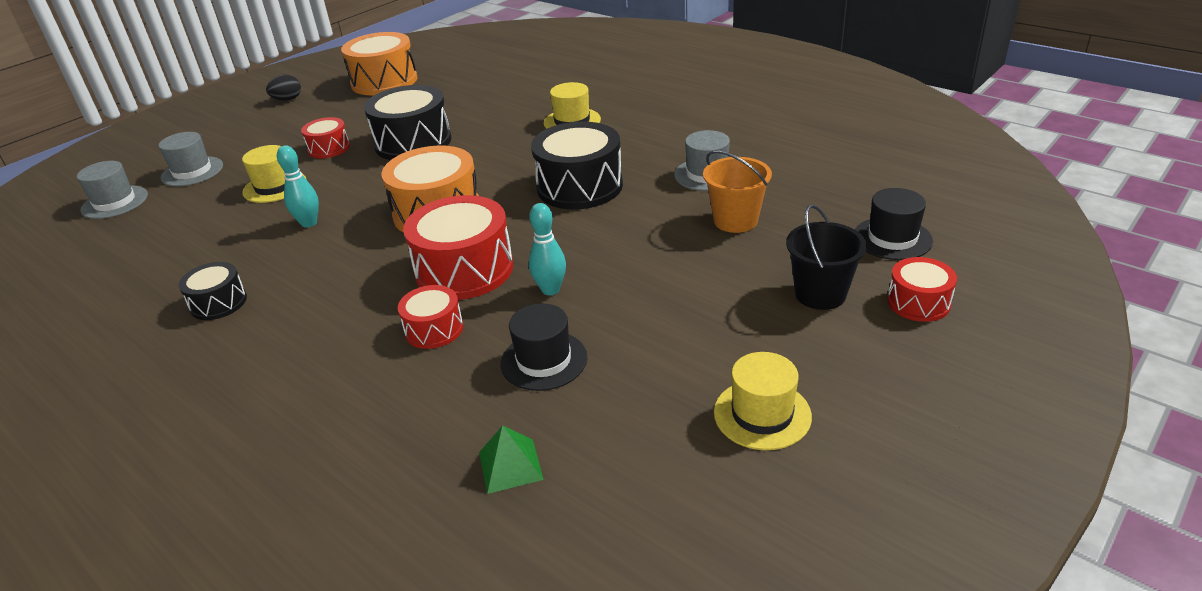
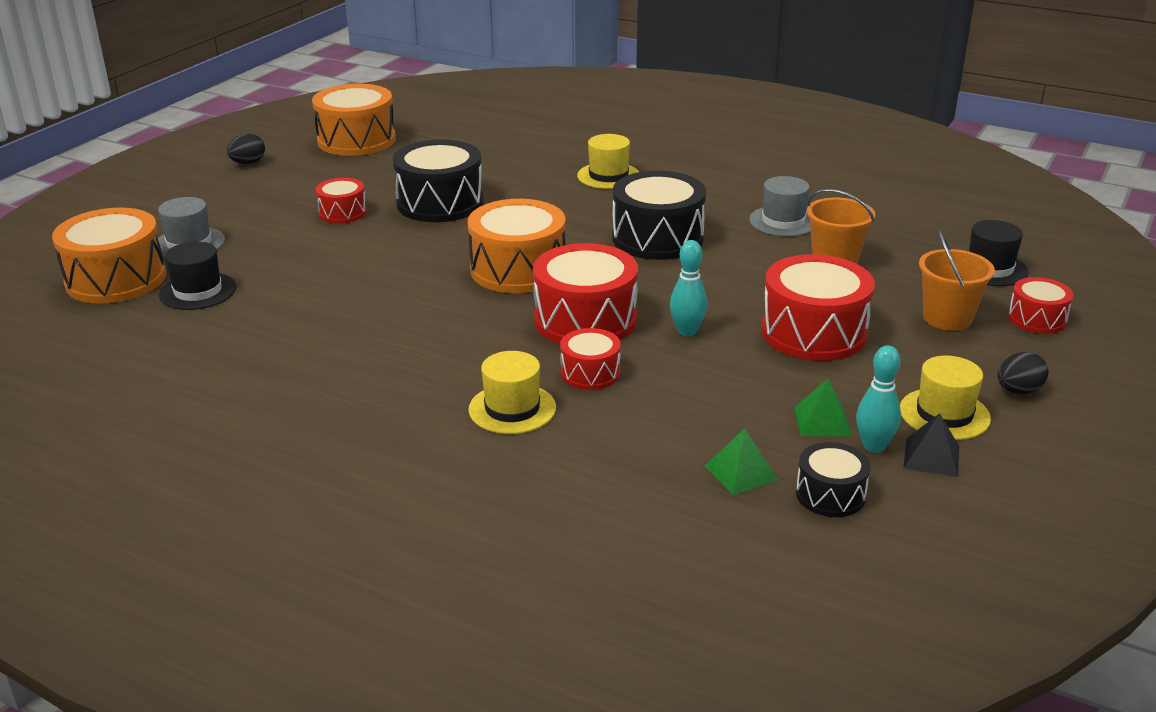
camera: 15 degrees left, 5 degrees down
grey hat [77,161,148,219] -> orange drum [52,208,166,304]
black drum [178,262,247,320] -> black drum moved to [796,442,871,517]
yellow hat [242,145,307,203] -> yellow hat moved to [468,351,556,434]
turquoise bowling pin [277,145,319,228] -> turquoise bowling pin moved to [856,346,901,453]
black hat [501,304,587,391] -> black hat moved to [159,241,236,310]
black bucket [786,204,867,310] -> orange bucket [919,231,995,331]
none -> red drum [761,254,875,361]
none -> green pyramid [794,379,852,436]
none -> black pyramid [903,413,959,477]
none -> black egg [998,352,1048,394]

